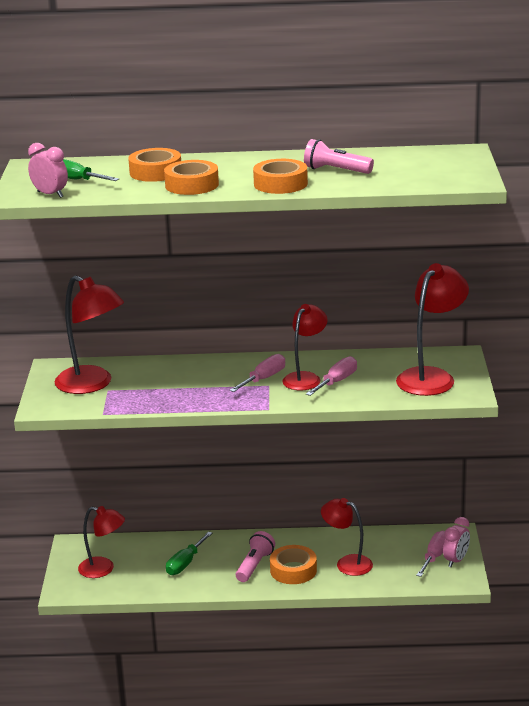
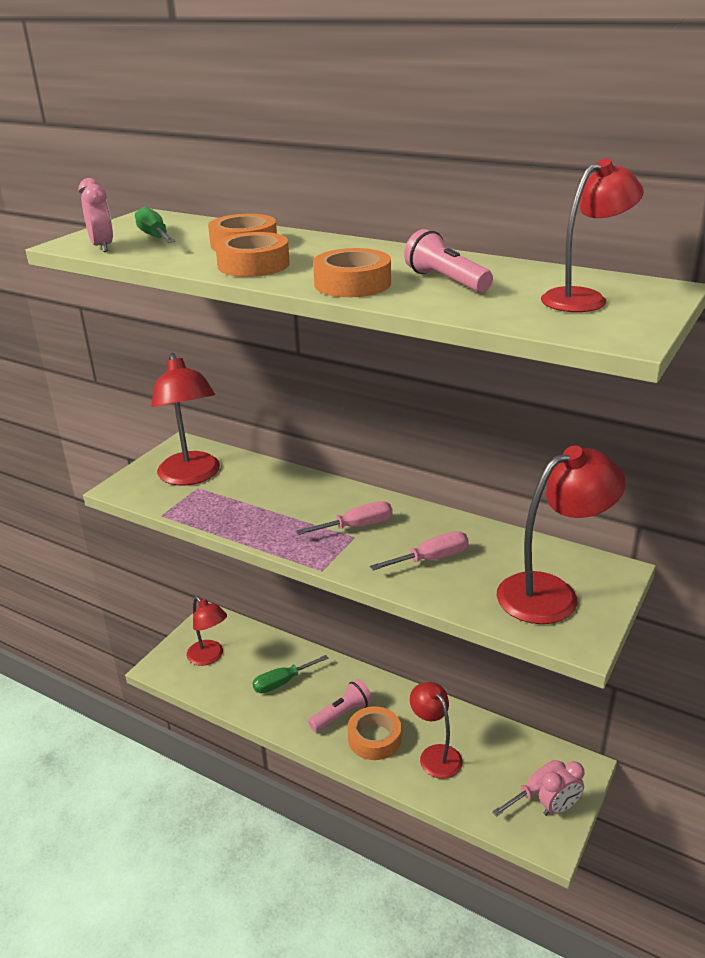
camera: 30 degrees right, 5 degrees up
red lamp [282,304,328,390] -> red lamp moved to [541,159,644,312]

